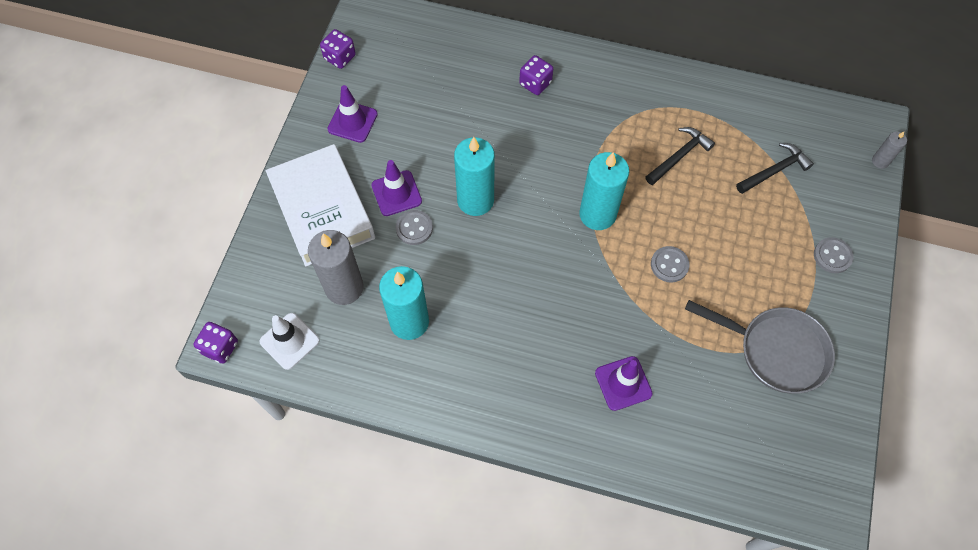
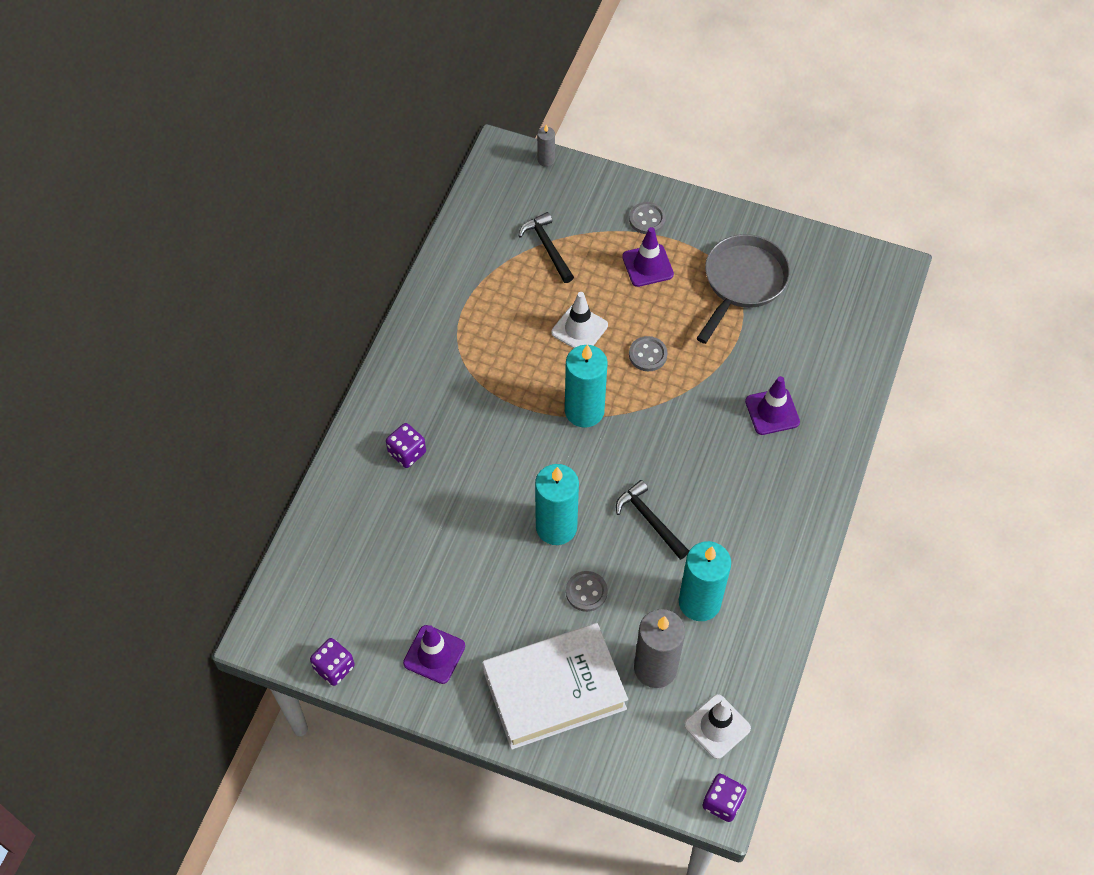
camera: 85 degrees left, 5 degrees down
purple traffic cone [371,160,422,216] -> purple traffic cone moved to [622,227,674,287]
black hammer [645,127,715,185] -> black hammer moved to [616,480,689,560]
none -> white traffic cone [551,292,608,348]

